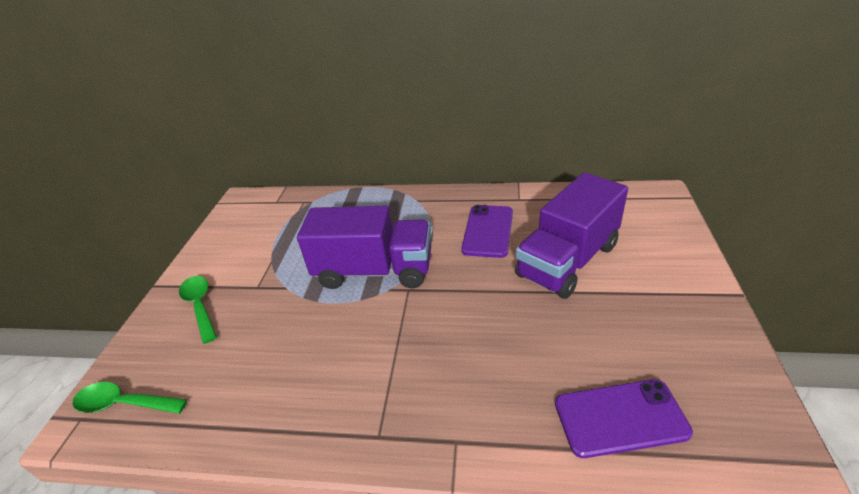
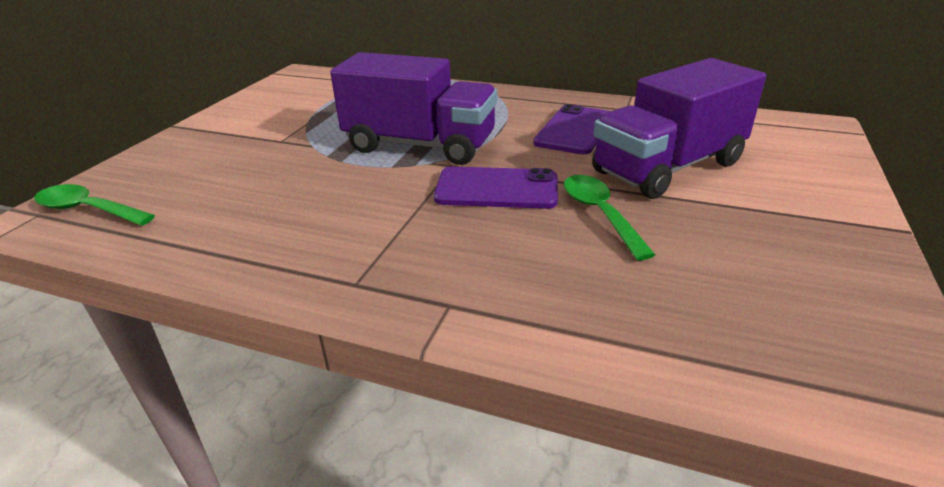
camera: 10 degrees right, 5 degrees down
green spoon [179,276,217,344] -> green spoon moved to [564,175,655,260]
purple phone [555,379,693,458] -> purple phone moved to [434,167,558,209]

